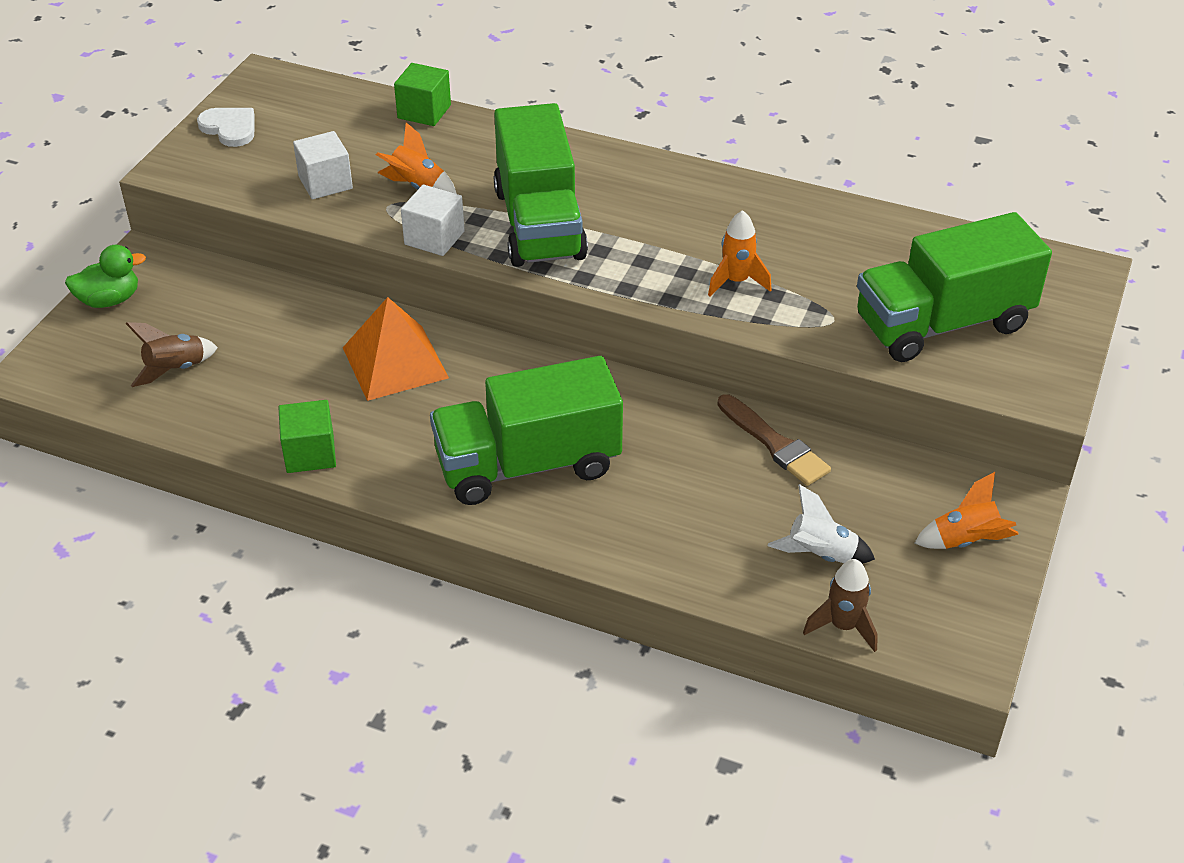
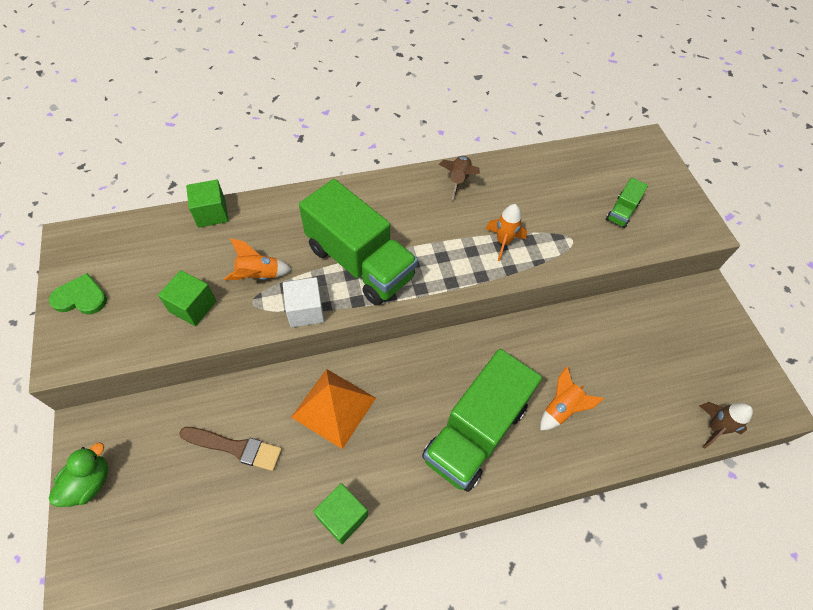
camera: 40 degrees left, 15 degrees up
brown rocket [126,322,218,387] -> brown rocket moved to [439,156,479,200]
white heart [197,108,254,147] -> green heart [49,273,107,315]
white cube [293,131,353,199] -> green cube [158,270,216,326]
brown brush [717,394,831,486] -> brown brush moved to [179,427,282,471]
white rocket [768,484,875,564] -> none
green truck [857,212,1052,362] -> green truck [606,177,648,228], size x0.43
orange rocket [915,472,1018,549] -> orange rocket moved to [540,366,604,431]

